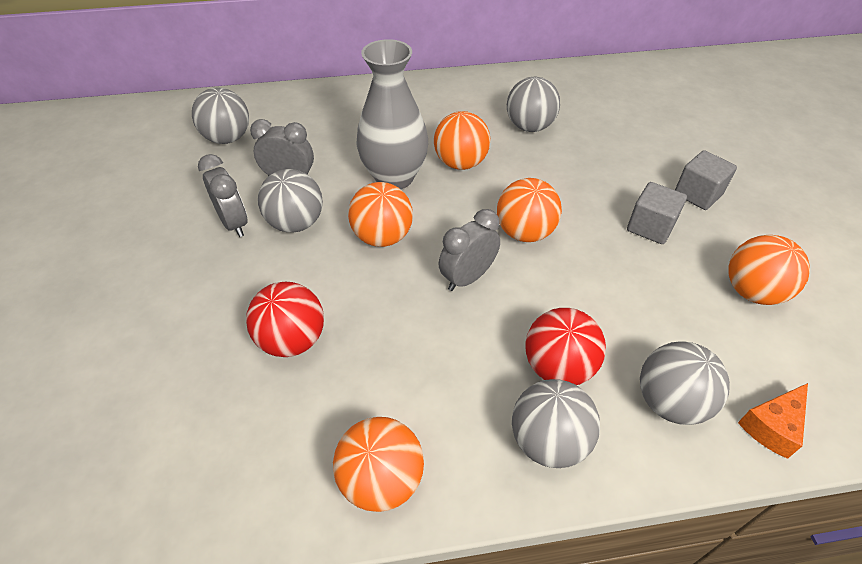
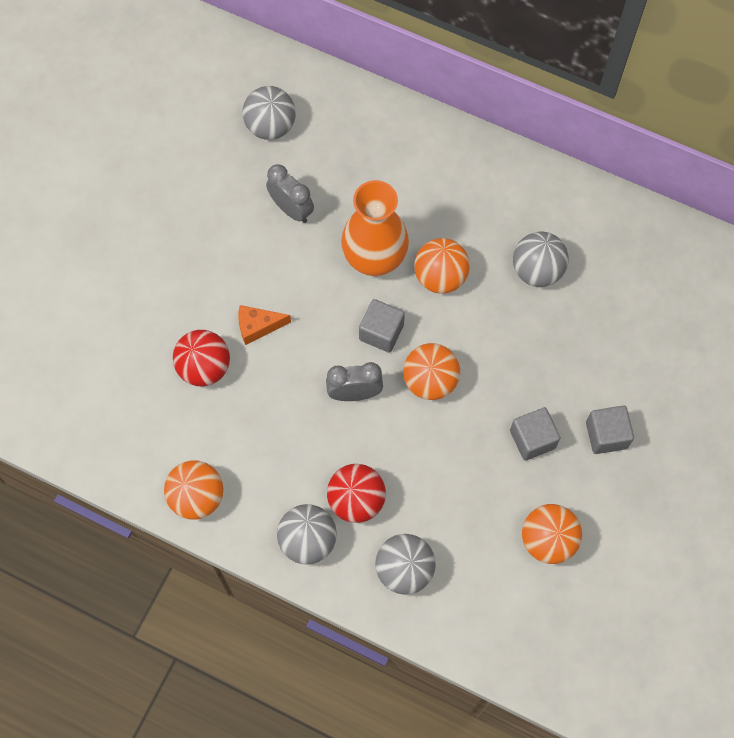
camera: 35 degrees right, 20 degrees up
grey clock [198,154,247,237] -> none
grey ball [258,169,323,232] -> none
orange ball [348,182,413,247] -> none
grey vase [356,39,428,189] -> orange vase [341,180,409,276]
orange cheese [738,383,808,459] -> orange cheese moved to [238,305,291,345]
none -> grey cube [359,299,405,353]

